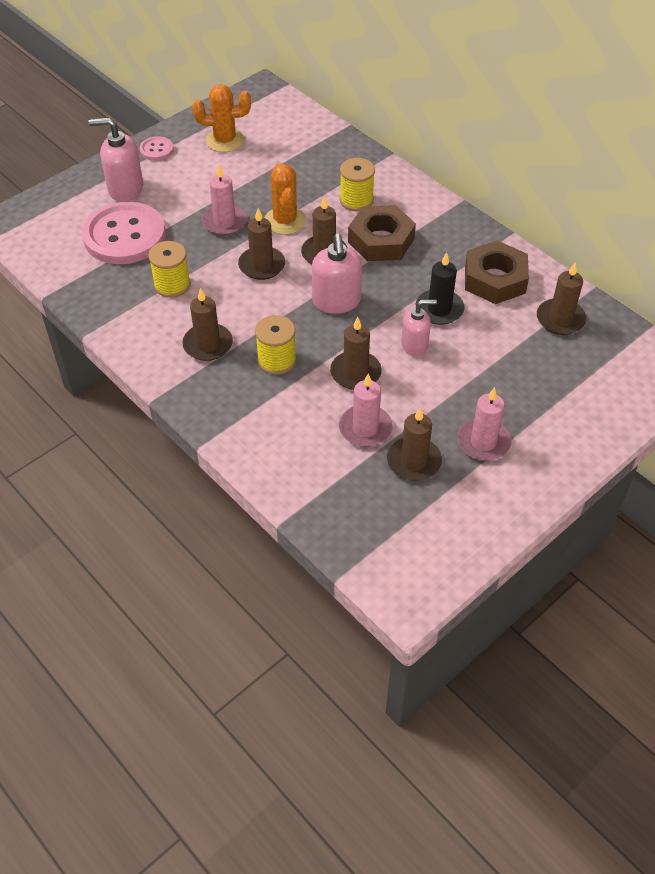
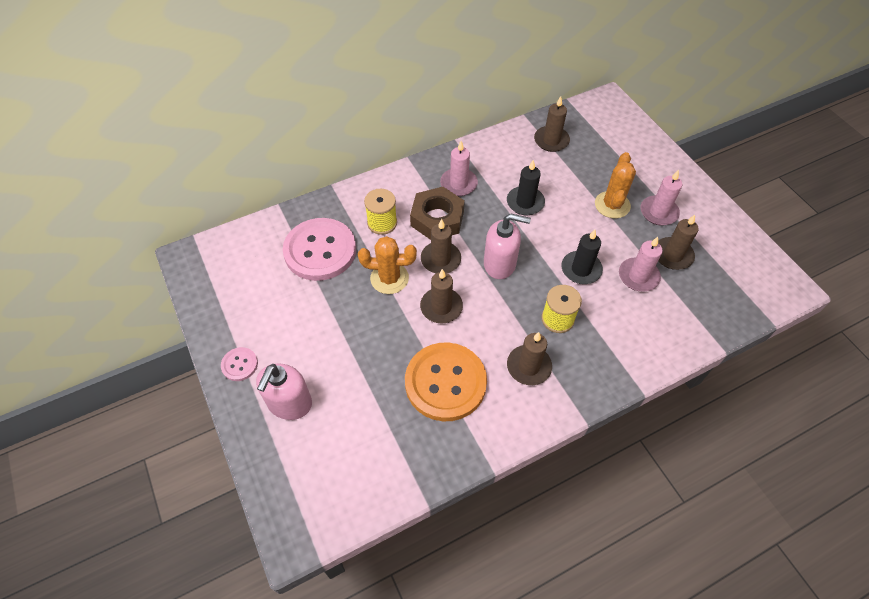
camera: 75 degrees left, 5 degrees up
pink button [82,202,166,264] -> pink button moved to [283,218,356,281]
yellow spool [148,241,191,298] -> orange button [405,342,487,421]
orange cactus [192,84,251,152] -> orange cactus moved to [595,152,636,219]
pink candle [202,165,247,235] -> pink candle moved to [440,141,478,196]
brown candle [330,317,382,390] -> black candle [561,230,603,284]
pink soap dispenser [401,300,437,356] -> none
brown nut [465,241,529,304] -> none

